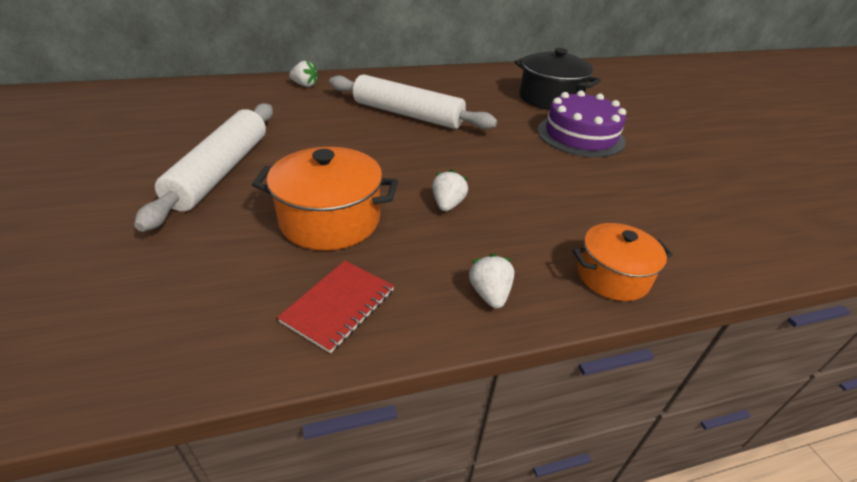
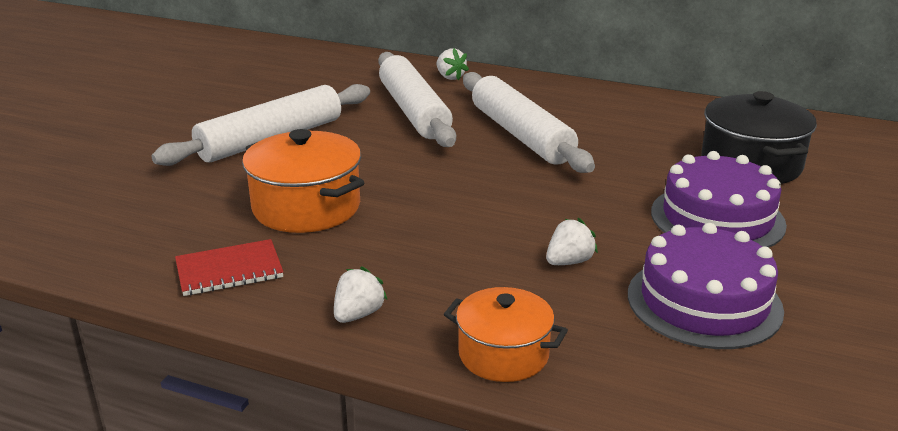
camera: 40 degrees right, 10 degrees down
white strawberry [432,169,468,211] -> white strawberry moved to [546,218,598,265]
none -> white rolling pin [378,52,456,147]
none -> purple cake [628,223,784,349]

